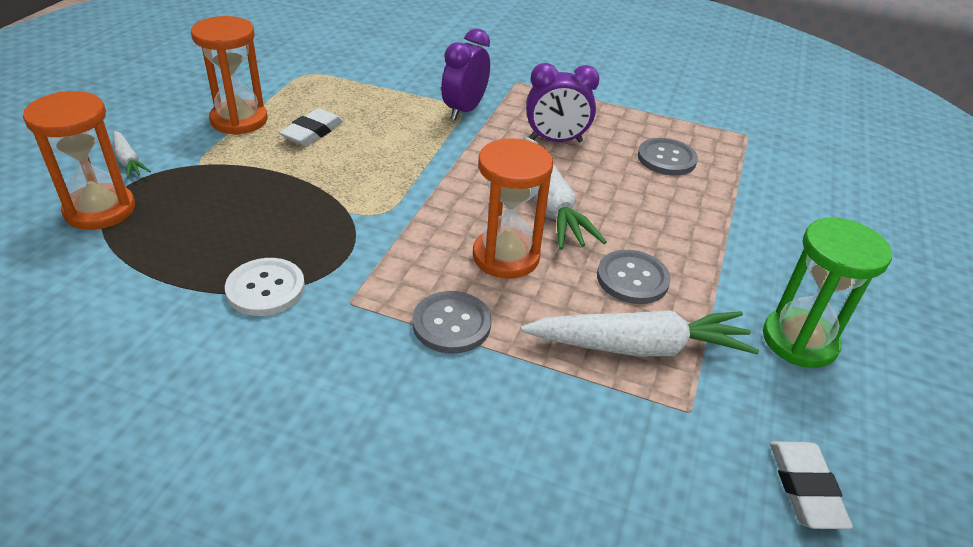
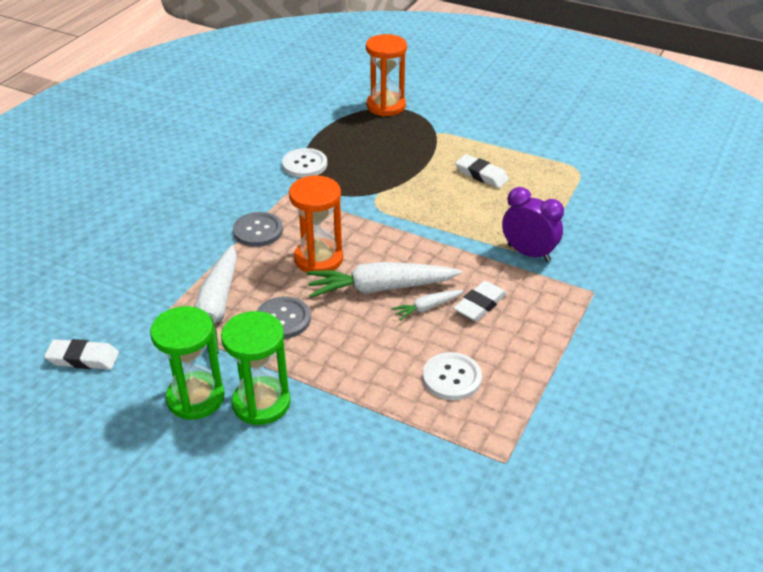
camera: 100 degrees right, 0 degrees up
white carrot [113,131,151,178] -> white carrot moved to [391,290,463,321]
orange hourglass [191,16,268,135] -> none
purple clock [526,63,599,143] -> white eraser [453,281,507,322]
grey button [638,138,698,176] -> white button [423,352,482,400]
none -> green hourglass [221,311,290,425]

